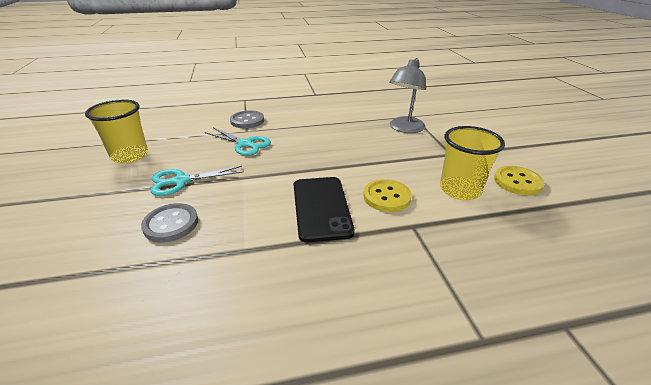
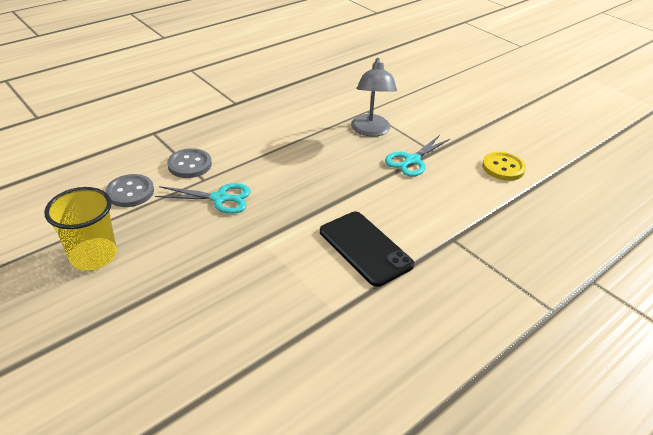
camera: 30 degrees left, 5 degrees up
grey button [141,203,198,242] -> grey button moved to [105,174,154,207]
turquoise scissors [150,166,244,196] -> turquoise scissors moved to [385,135,450,177]
yellow button [363,179,412,212] -> none
yellow cup [440,126,505,200] -> none

